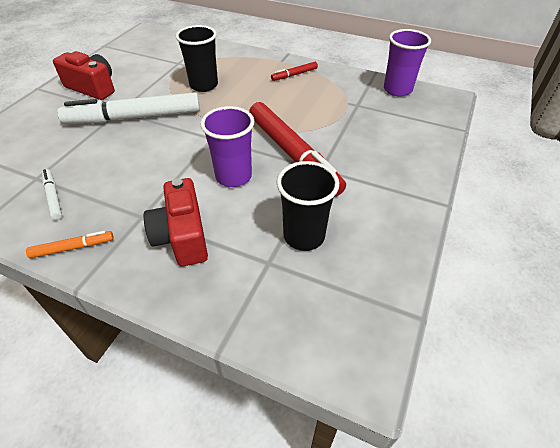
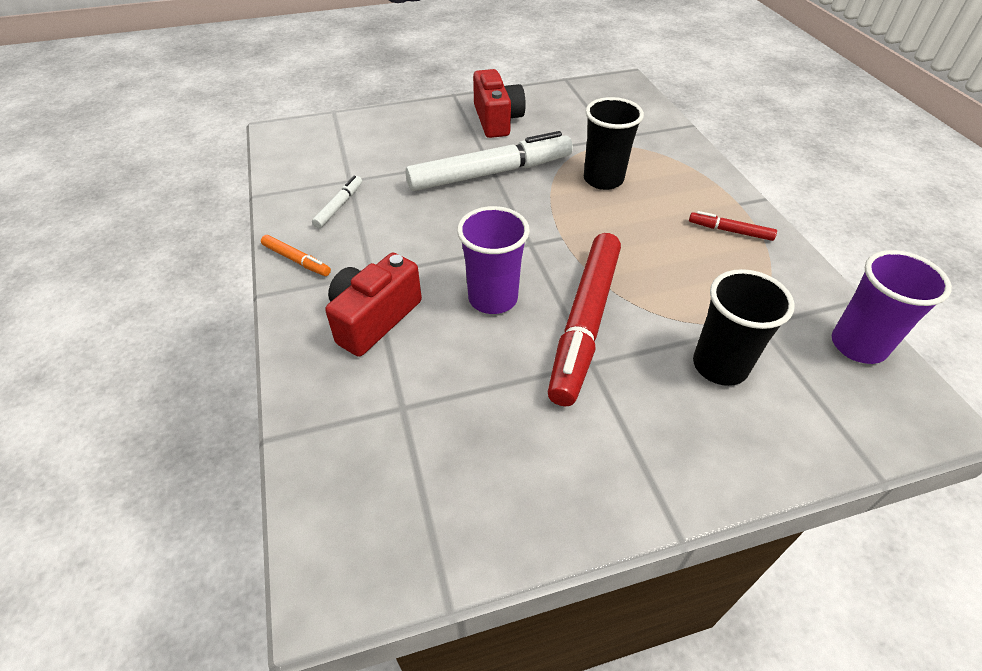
camera: 50 degrees right, 0 degrees up
white marker [58,92,200,124] -> white marker turned 120 degrees clockwise [405,131,573,191]
black cup [277,161,339,251] -> black cup moved to [693,269,795,386]

